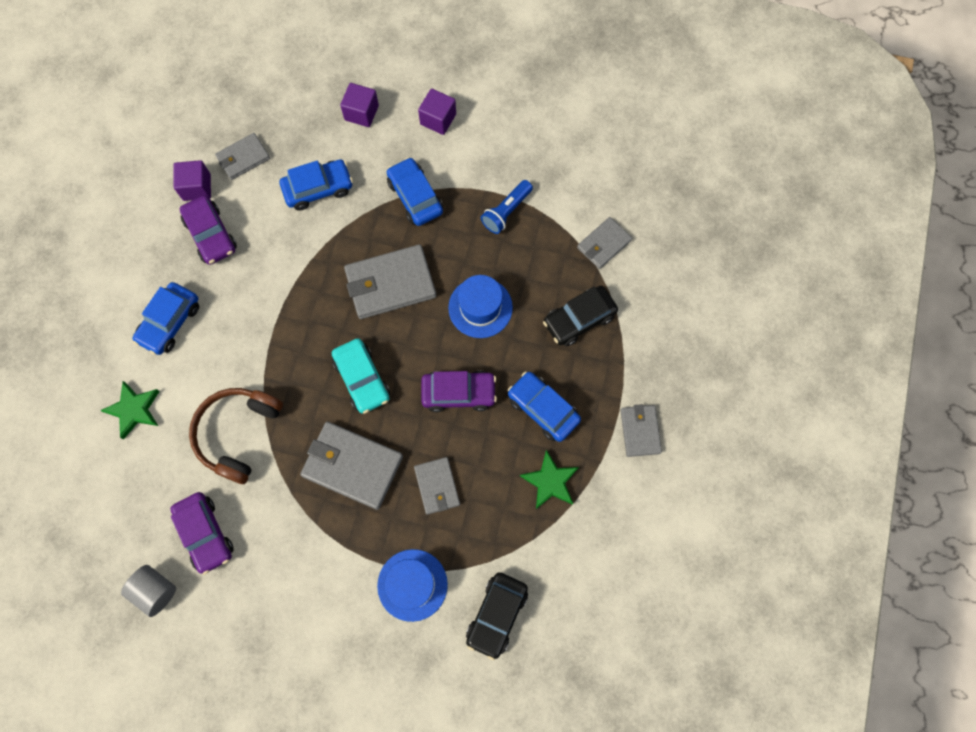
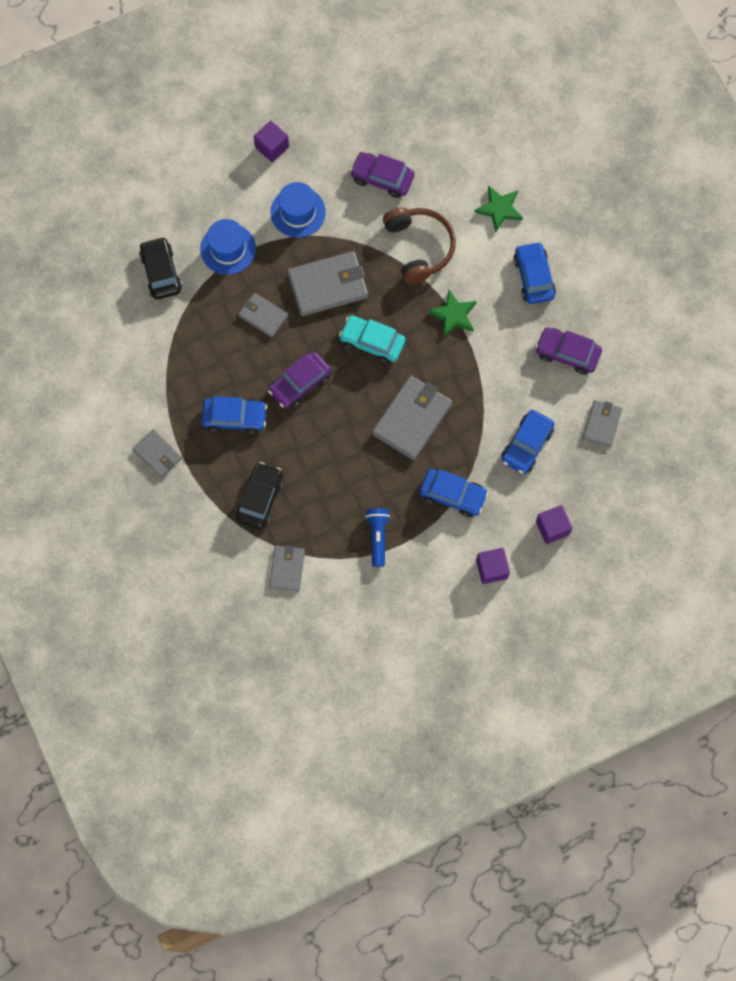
camera: 140 degrees right, 0 degrees up
grey cylinder [121,565,176,617] -> none
purple cube [173,160,211,201] -> purple cube moved to [254,121,289,162]
blue hat [448,275,513,338] -> blue hat moved to [271,182,326,238]
green star [520,450,579,509] -> green star moved to [428,290,477,338]

